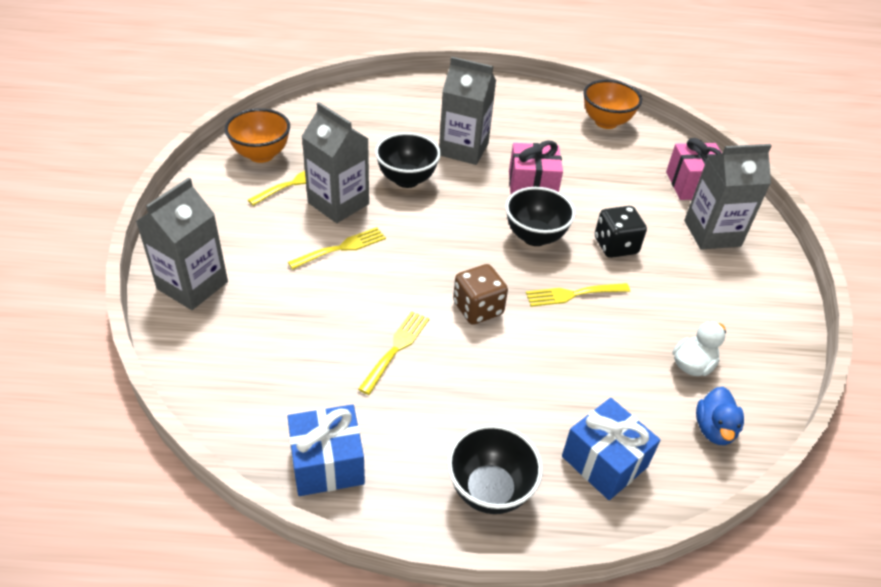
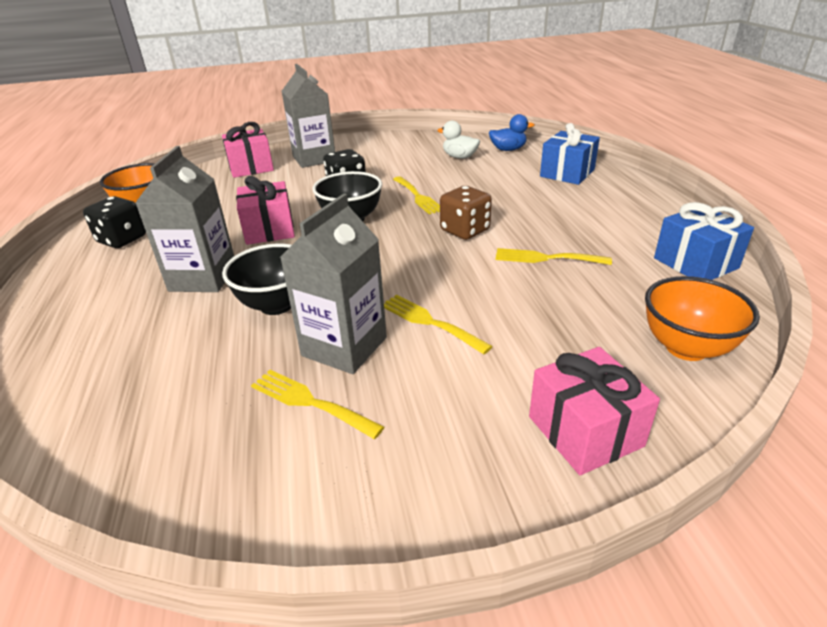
camera: 100 degrees left, 10 degrees down
grey carton [136,178,228,310] -> pink gift [529,347,660,475]
orange bowl [225,108,290,163] -> orange bowl moved to [645,276,760,361]
black bowl [447,424,543,514] -> none
none -> black dice [83,196,146,248]

